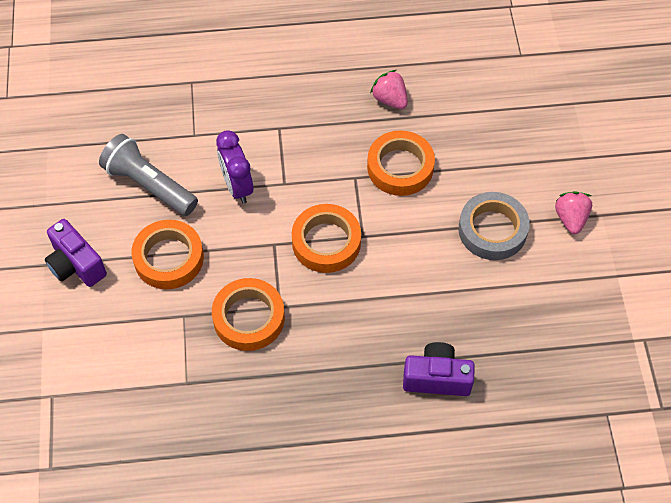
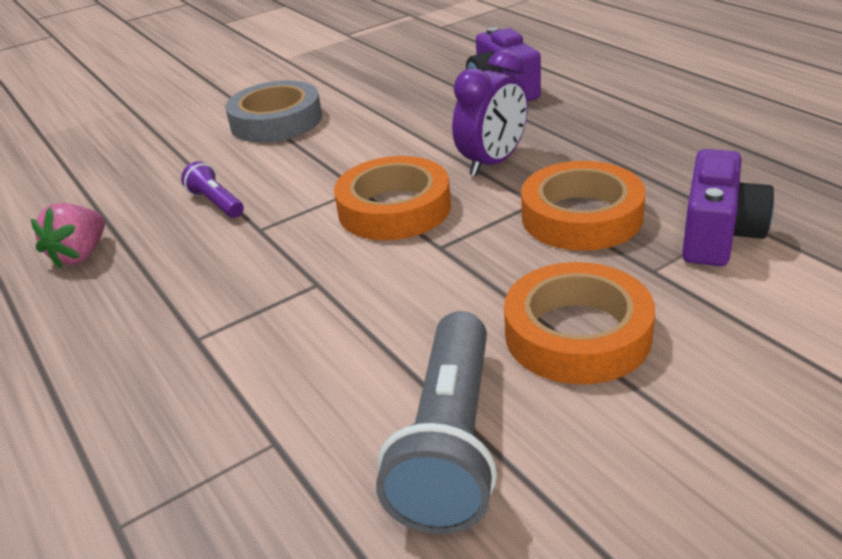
camera: 115 degrees left, 25 degrees down
purple camera [45,219,107,287] -> purple camera moved to [682,149,774,266]
purple clock [216,130,253,204] -> purple clock moved to [452,50,528,176]
orange tape [367,130,435,196] -> purple flashlight [181,161,244,218]
pink strawberry [555,191,592,234] -> none

